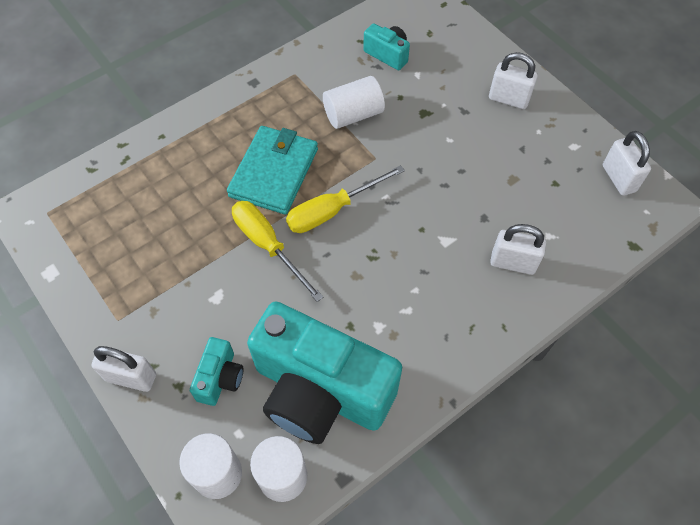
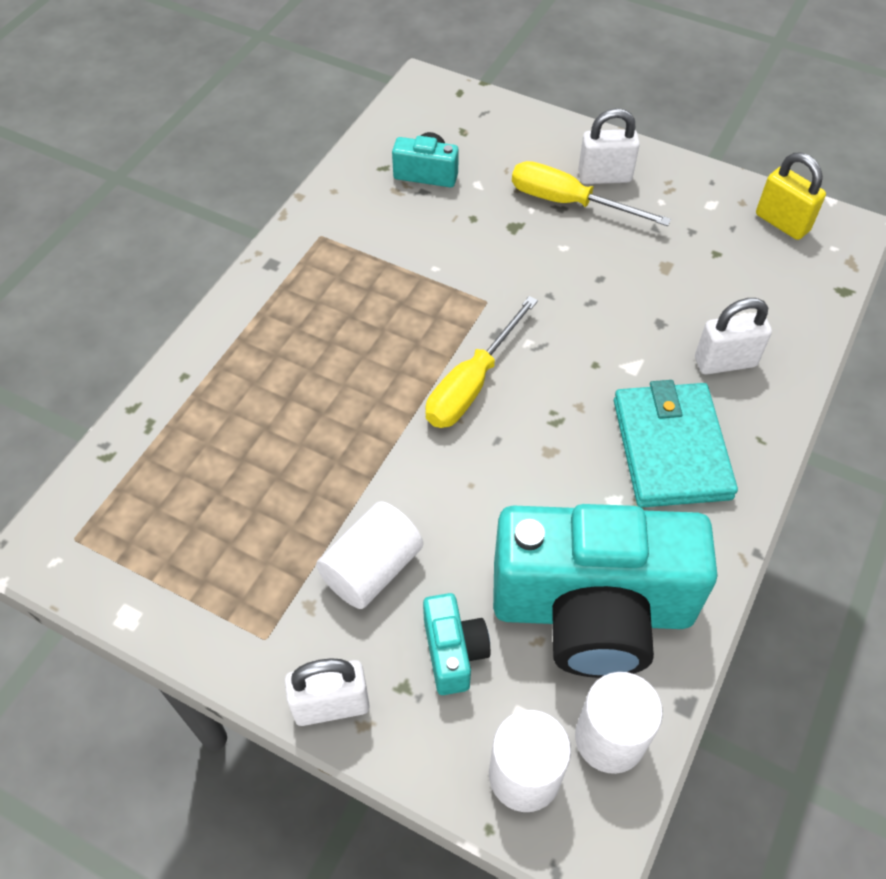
camera: 25 degrees left, 5 degrees down
turquoise wallet [227,126,318,215] -> turquoise wallet moved to [614,380,738,508]
yellow screwdriver [232,201,323,302] -> yellow screwdriver moved to [512,161,671,226]
white cylinder [323,76,385,129] -> white cylinder moved to [316,501,423,609]
white padlock [603,131,651,196] -> yellow padlock [756,153,826,240]

